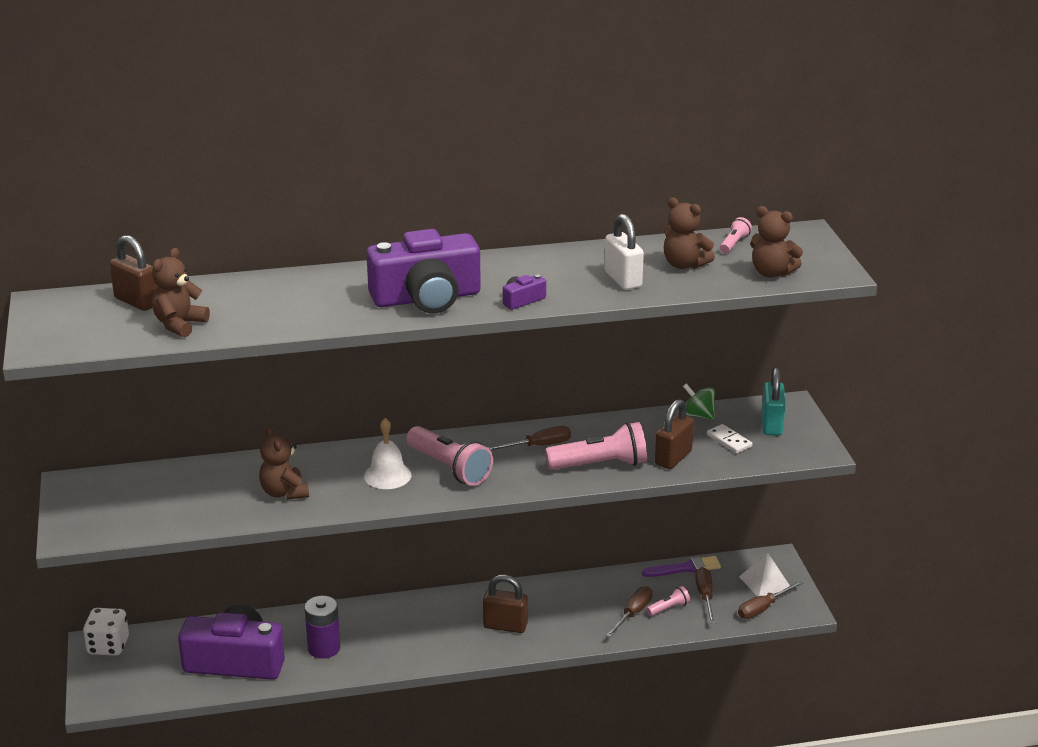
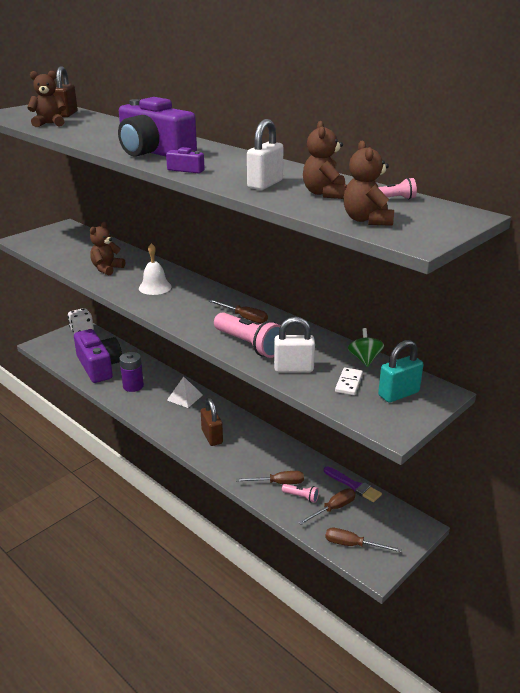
camera: 55 degrees right, 0 degrees up
pink flashlight [406,426,493,486] -> none
brown padlock [655,399,694,469] -> white padlock [274,317,315,372]
white pyramid [739,553,790,596] -> white pyramid moved to [167,377,203,408]

